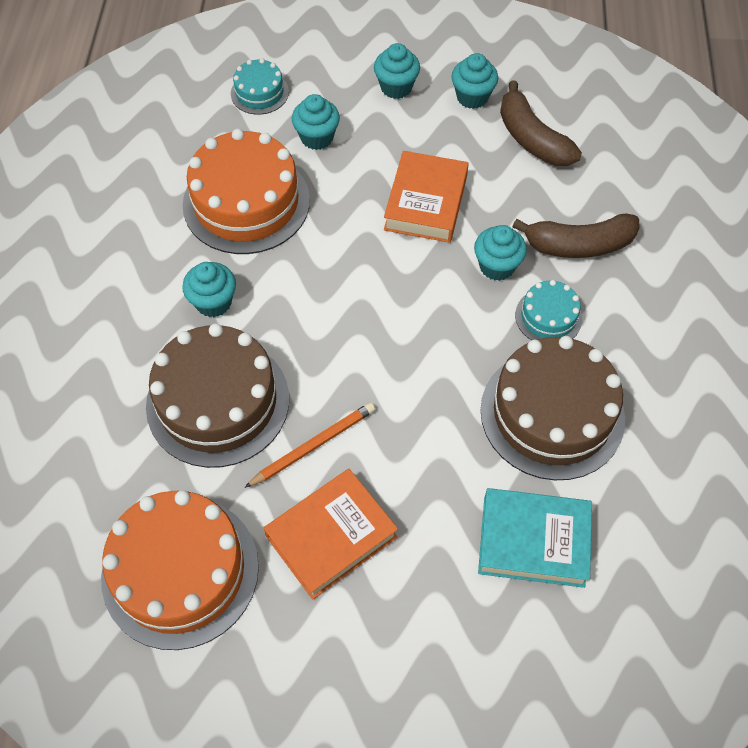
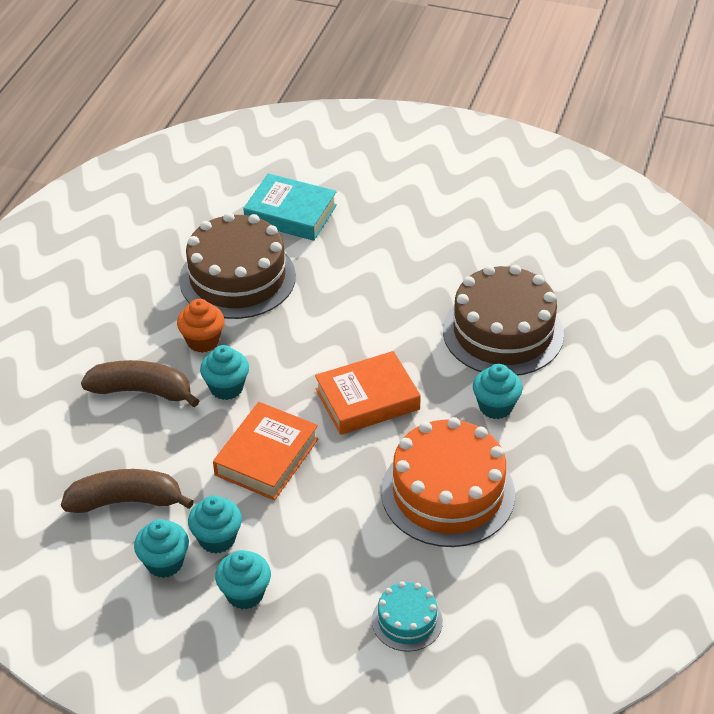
camera: 165 degrees left, 15 degrees down
orange cake [101,490,259,650] -> none
orange pencil [244,402,375,488] -> none
orange book [264,469,398,600] -> orange book moved to [315,351,421,435]
turquoise cupcake [292,94,340,150] -> turquoise cupcake moved to [188,495,242,554]
brown banana [500,81,582,166] -> brown banana turned 75 degrees counterclockwise [61,469,194,513]
turquoise cake [515,280,582,340] -> orange cupcake [177,299,225,353]

